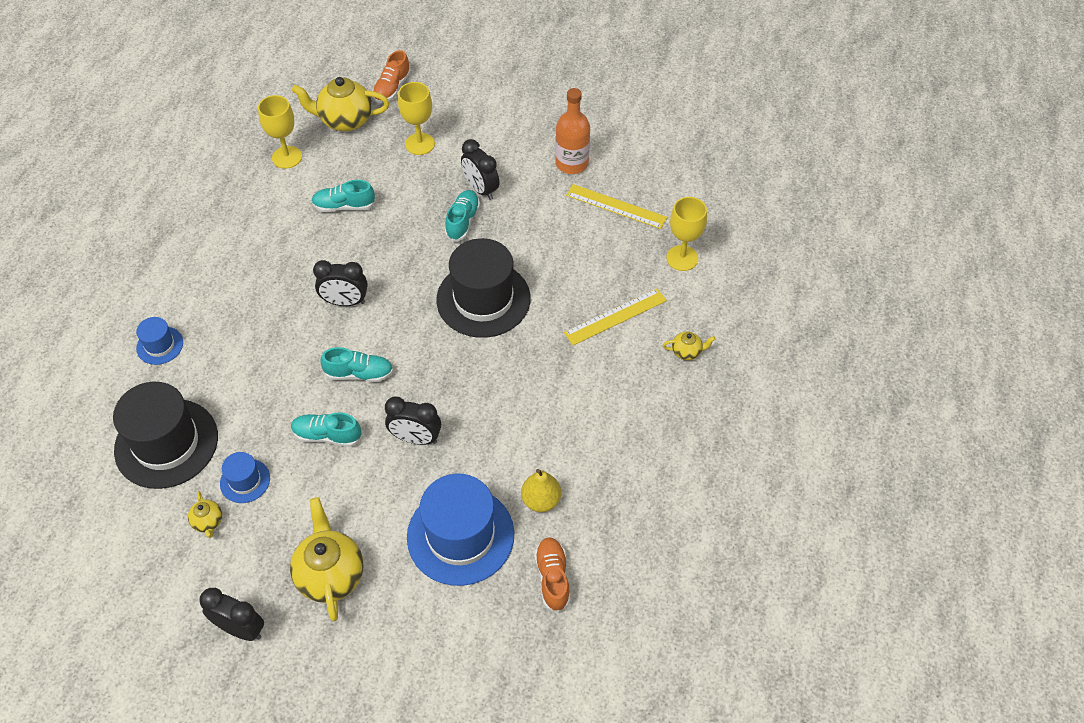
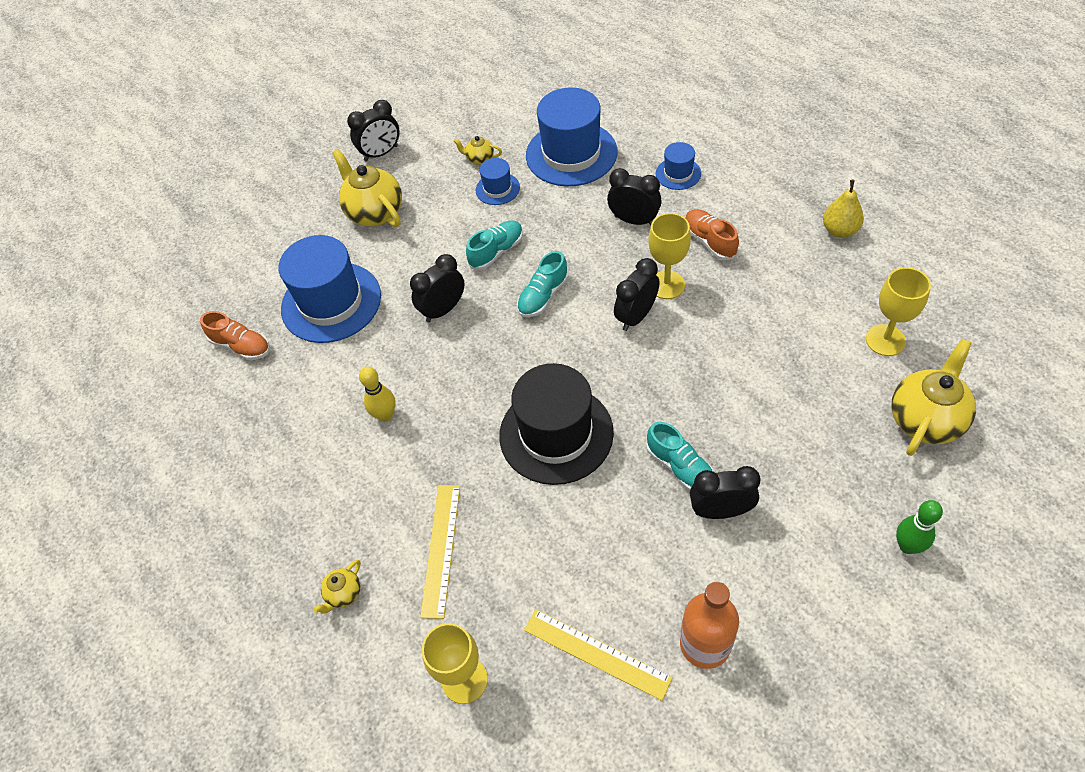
camera: 130 degrees right, 0 degrees up
black hat [113,382,218,489] -> blue hat [526,87,618,186]
yellow teapot [290,497,364,621] -> yellow teapot turned 150 degrees counterclockwise [332,149,402,227]
turquoise shoe [311,180,376,212] -> none
orange shoe [372,50,411,103] -> orange shoe moved to [685,209,739,260]
yellow goblet [398,82,435,155] -> yellow goblet moved to [648,213,691,299]
yellow pear [521,469,561,512] -> yellow pear moved to [823,180,864,238]
yellow ruler [566,184,667,229] -> yellow ruler turned 60 degrees clockwise [524,609,673,701]
none -> yellow bowling pin [359,367,396,422]
none -> black clock [607,168,662,225]
none -> green bowling pin [896,500,943,554]

